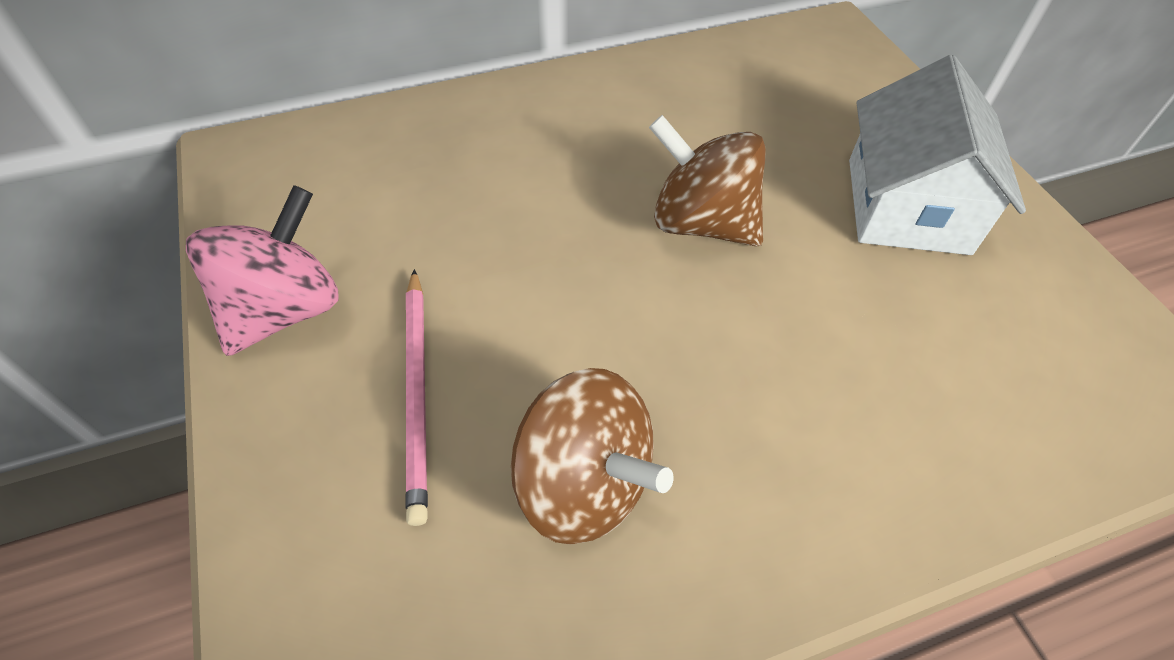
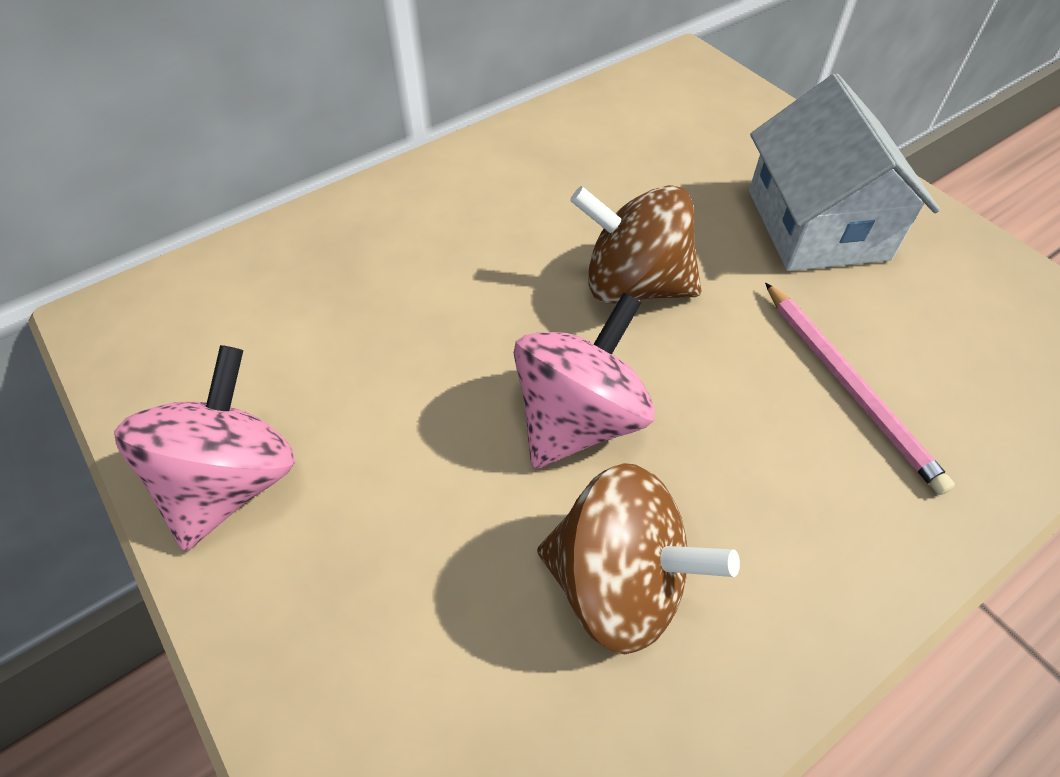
camera: 15 degrees left, 0 degrees up
pink pencil [406,269,428,526] -> pink pencil moved to [765,282,955,495]
none -> pink spinning top [514,293,655,468]

